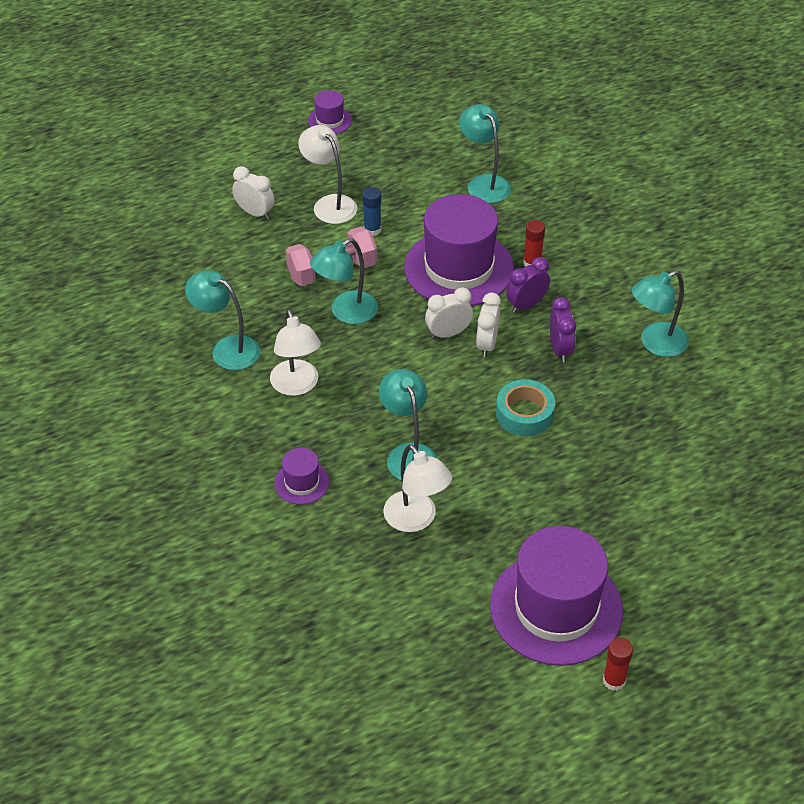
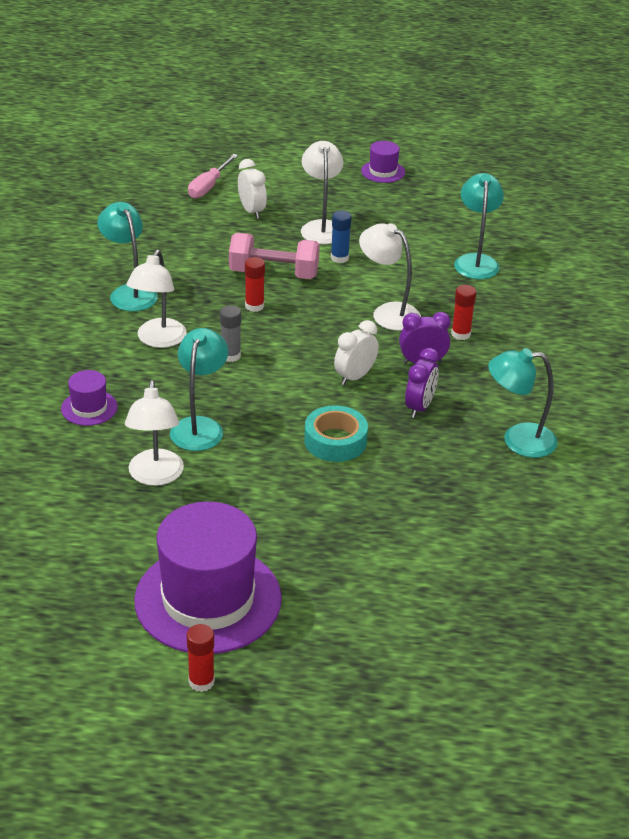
camera: 30 degrees right, 10 degrees down
turquoise lamp [310,238,378,324] -> red glue stick [245,257,265,312]
purple hat [404,194,514,306] -> white lamp [359,223,421,331]
white clock [425,287,473,339] -> none
none -> pink screwdriver [188,154,238,199]
none -> grey glue stick [220,305,241,362]

